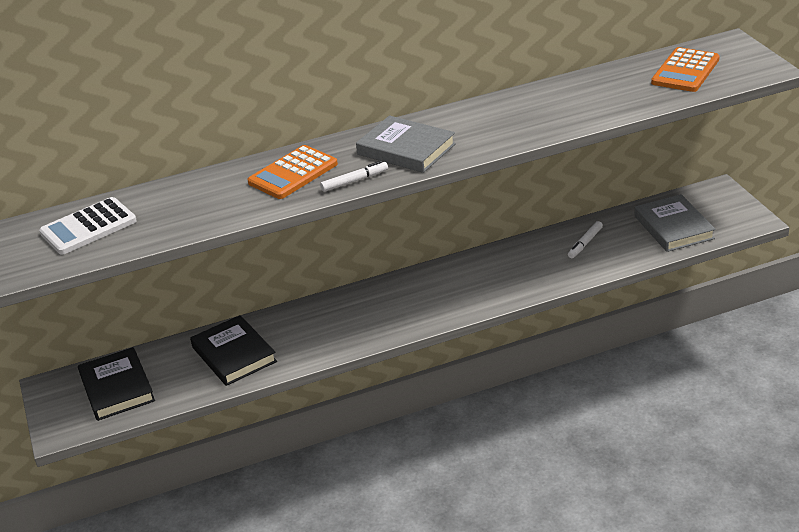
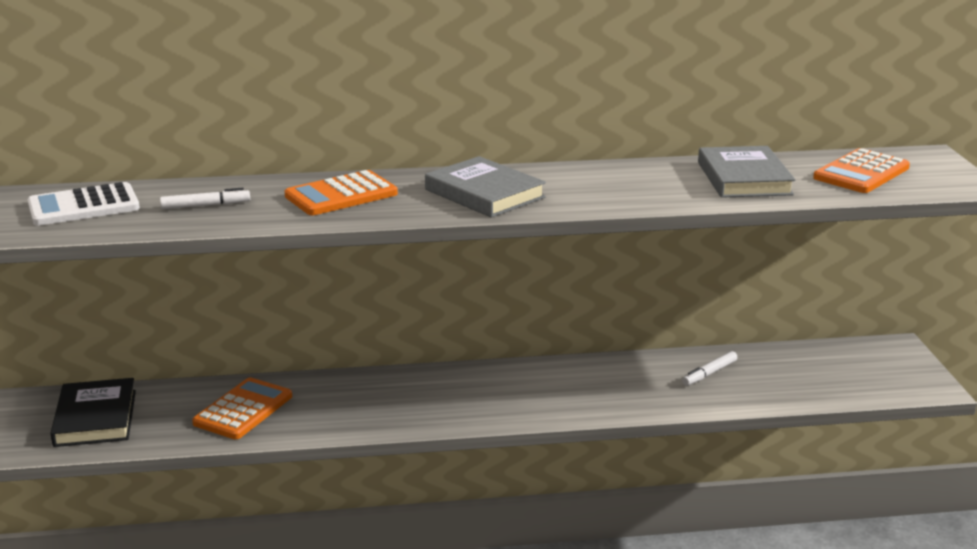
camera: 10 degrees right, 10 degrees down
black book [190,315,277,386] -> orange calculator [192,378,292,439]
white marker [320,161,388,192] -> white marker moved to [160,188,250,209]
grey book [634,194,716,252] -> grey book moved to [698,146,795,198]

